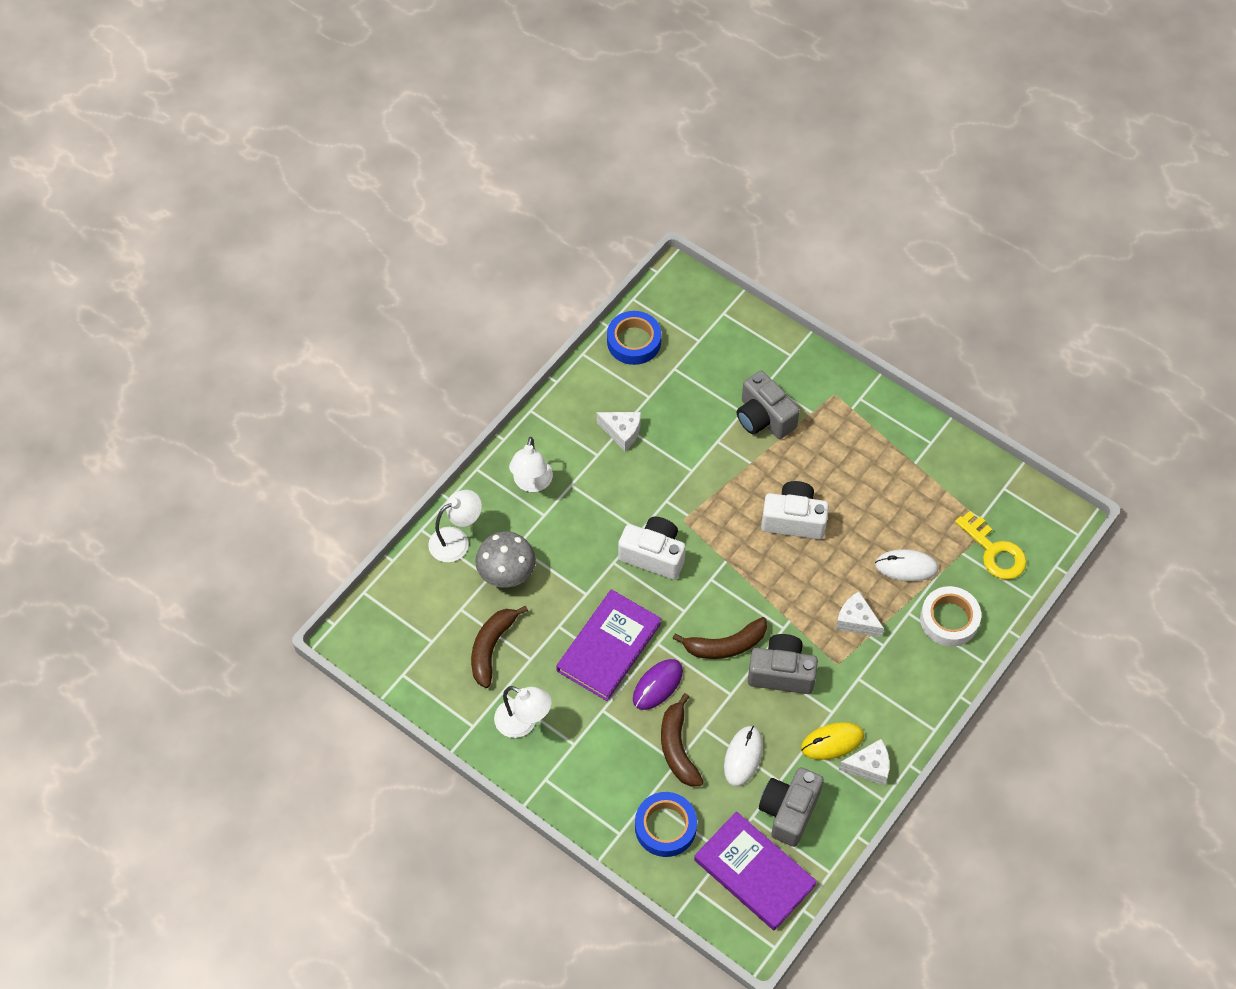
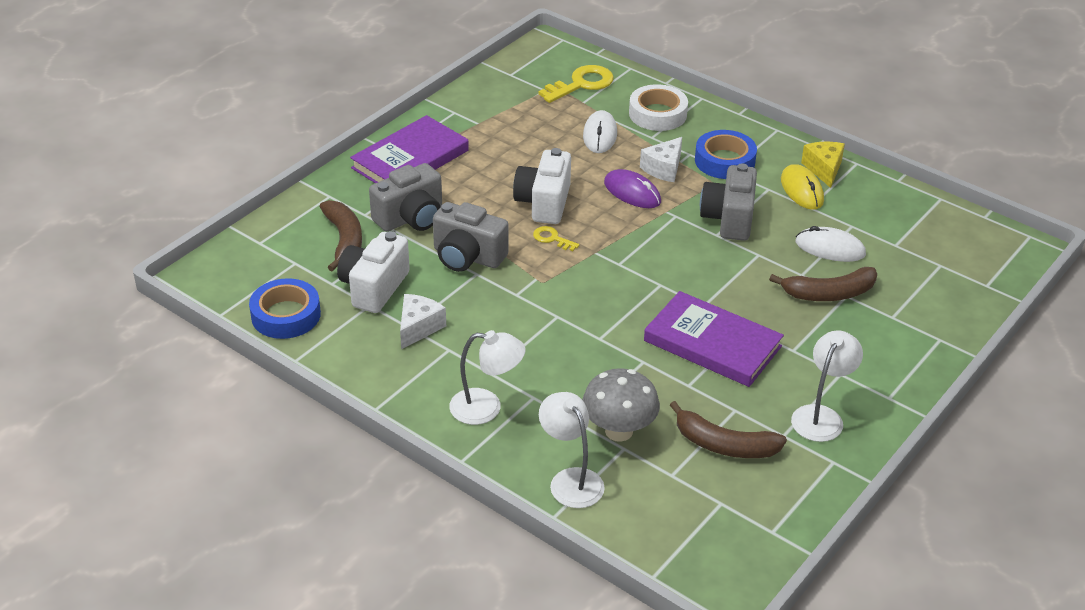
camera: 90 degrees left, 20 degrees down
white camera [618,517,686,580] -> white camera moved to [337,231,410,313]
purple mouse [633,659,683,710] -> purple mouse moved to [604,169,661,208]
blue tape [635,792,697,857] -> blue tape moved to [695,130,757,179]
brown banana [672,617,767,659] -> brown banana moved to [320,200,362,272]
purple book [694,811,817,931] -> purple book moved to [350,115,469,183]
grey camera [759,767,824,847] -> grey camera moved to [433,202,509,272]
white cheese [839,739,890,785] -> yellow cheese [801,141,845,188]
none -> yellow key [533,226,580,251]

